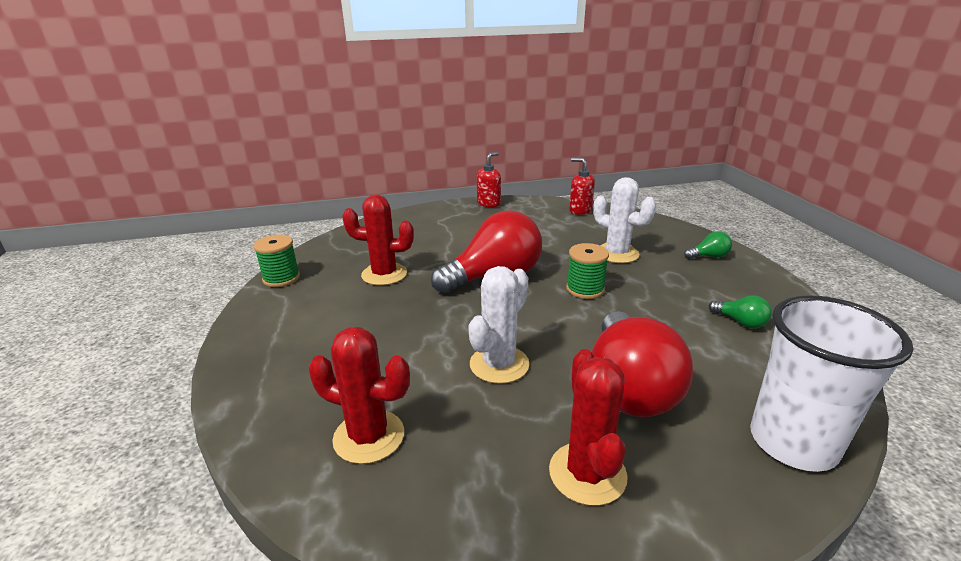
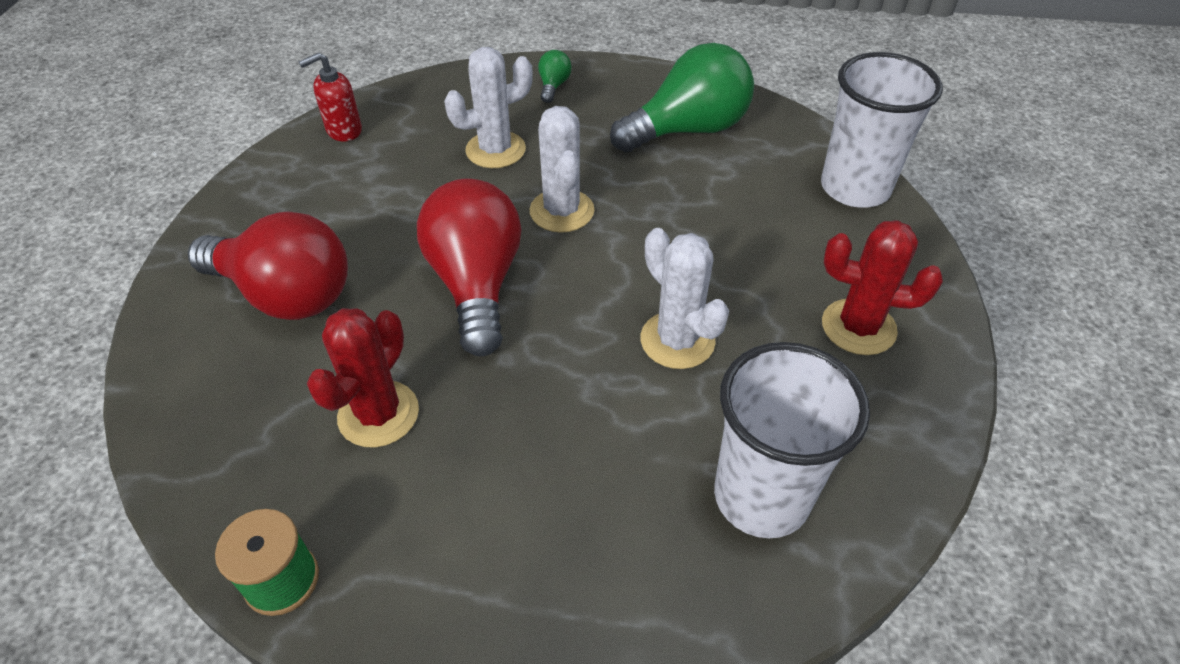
camera: 70 degrees left, 20 degrees up
red cactus [309,327,410,464] -> white cup [714,342,870,538]
red soap dispenser [477,152,501,207] -> none
green spool [566,243,609,299] -> white cactus [530,106,595,233]
red light bulb [592,311,693,417] -> red light bulb moved to [188,211,348,320]
green light bulb [709,295,772,328] -> green light bulb [610,43,754,152], size x2.38

